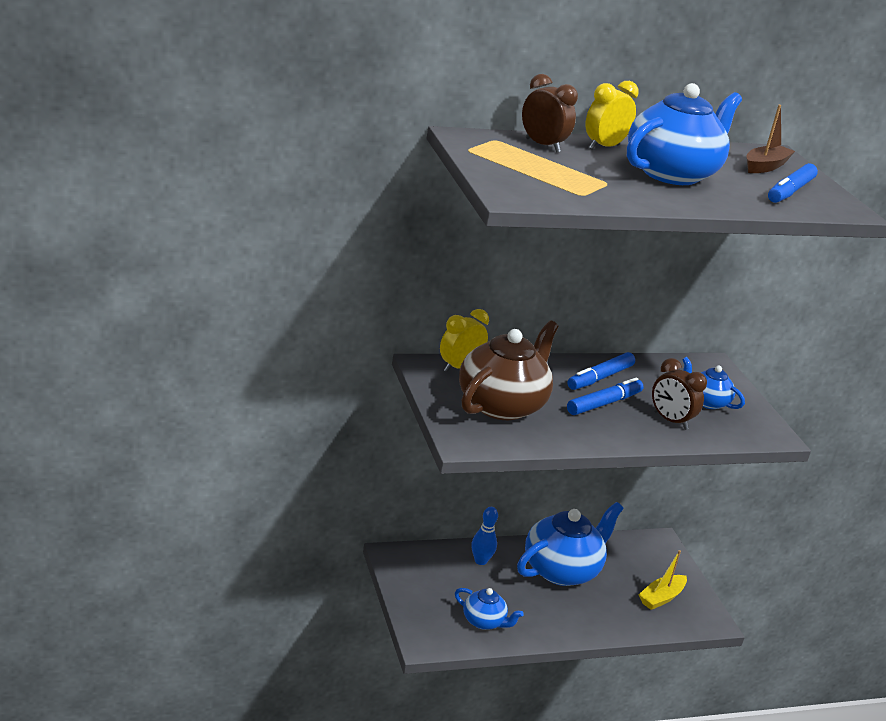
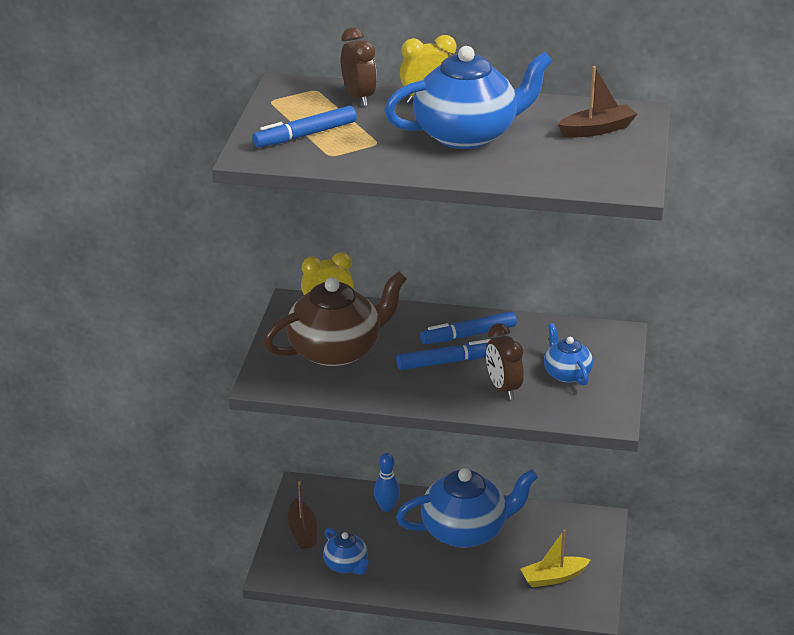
camera: 30 degrees right, 5 degrees up
blue marker [768,163,818,203] -> blue marker moved to [252,106,357,148]
none -> brown boat [287,481,317,549]

